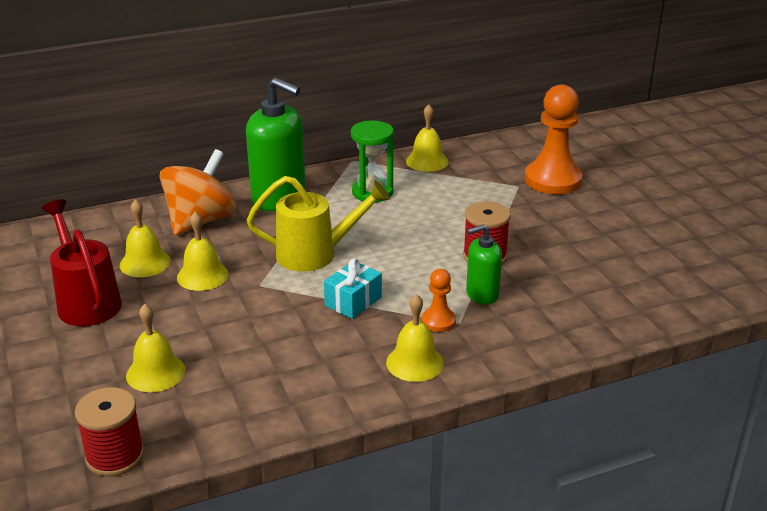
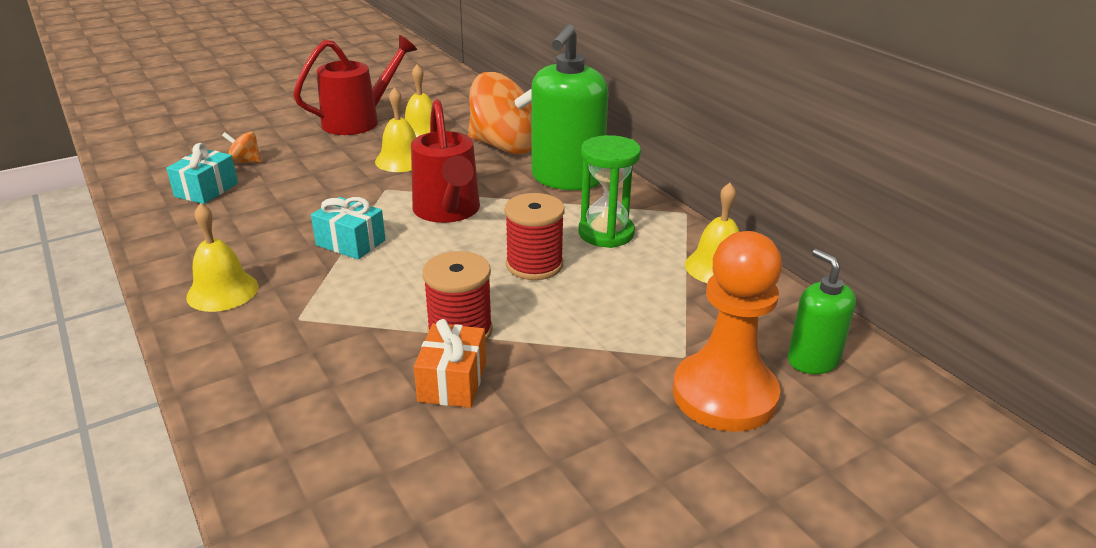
camera: 80 degrees right, 0 degrees up
red spool [75,387,144,477] -> red spool moved to [505,193,565,280]
yellow bell [126,304,185,392] -> orange spinning top [222,132,262,163]
yellow watering can [247,176,390,272] -> red watering can [411,99,480,223]
orange pawn [422,269,456,332] -> none
green soap dispenser [466,224,502,305] -> green soap dispenser moved to [788,249,856,374]
none -> turquoise gift [166,143,238,204]
none -> orange gift [414,319,486,408]

